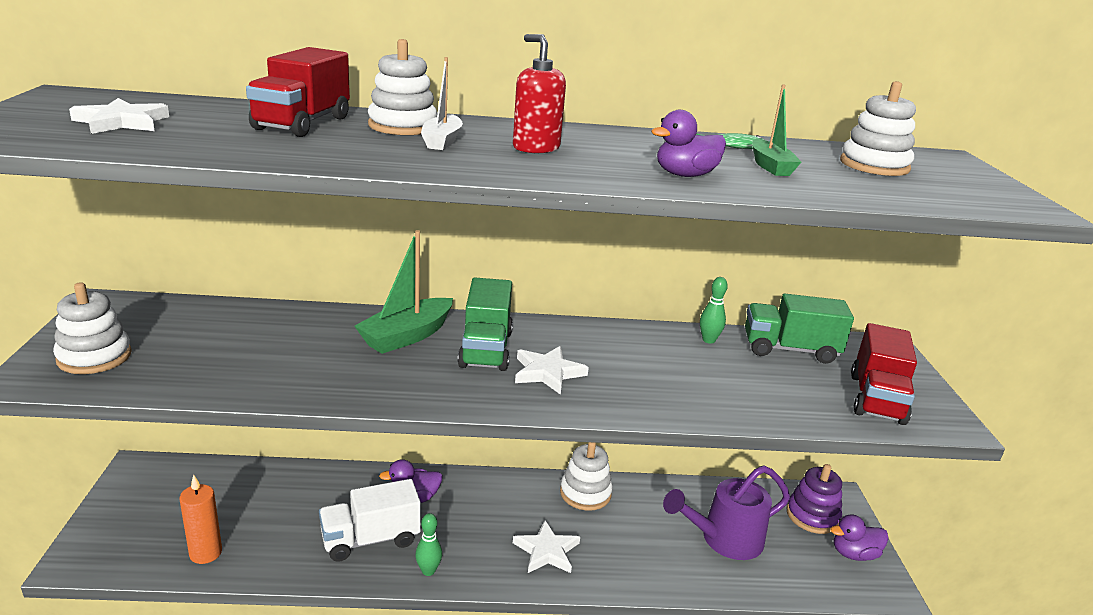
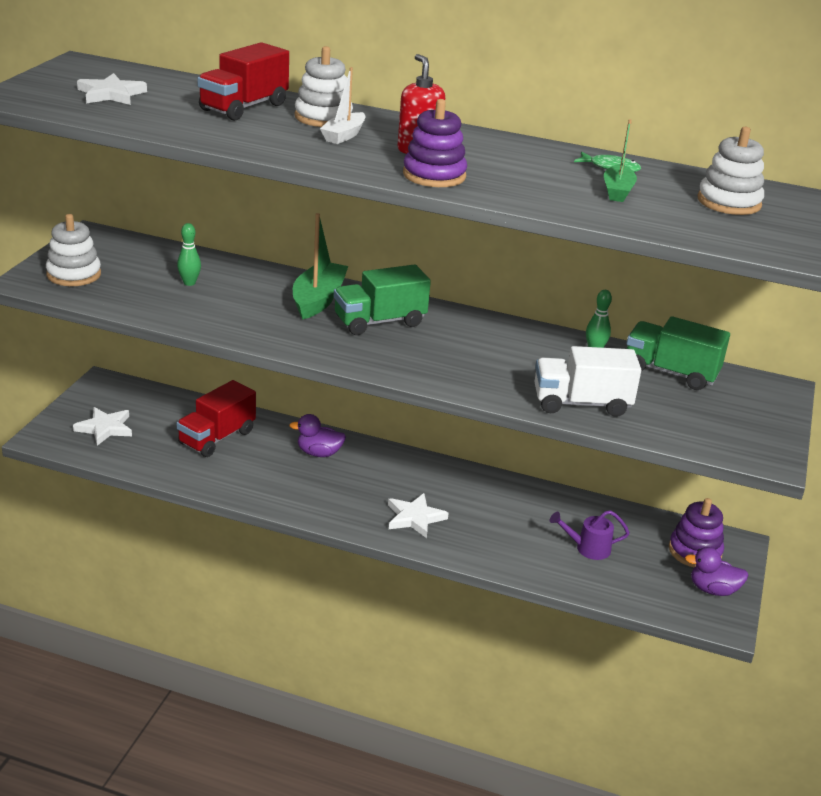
camera: 20 degrees right, 5 degrees up
orange candle [180,475,222,564] -> none
white truck [319,479,421,562] -> white truck moved to [534,346,641,417]
green boat [354,230,453,354] -> green boat turned 135 degrees clockwise [293,213,348,319]
green bowling pin [415,513,442,576] -> green bowling pin moved to [177,223,201,286]
green truck [458,278,513,371] -> green truck turned 45 degrees clockwise [334,264,431,335]
white star [515,346,589,395] -> white star moved to [73,407,132,446]
white stacking toy [560,442,613,511] -> none
purple duck [651,110,726,177] -> none
purple watering can [663,465,790,560] -> purple watering can [550,510,629,560], size x0.57
red truck [851,323,917,425] -> red truck moved to [177,380,256,457]
none -> purple stacking toy [403,99,467,187]

